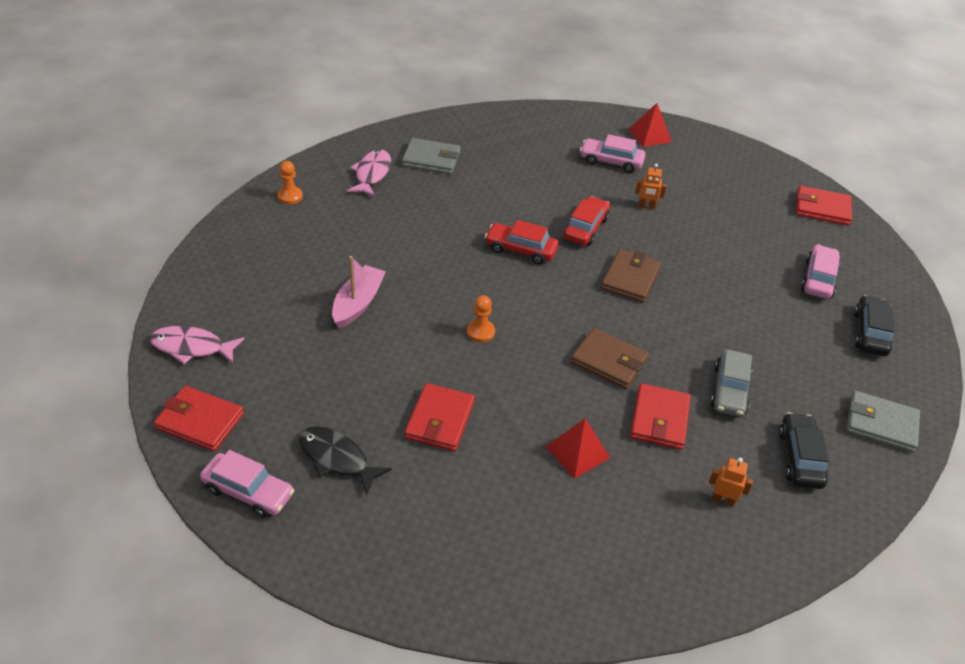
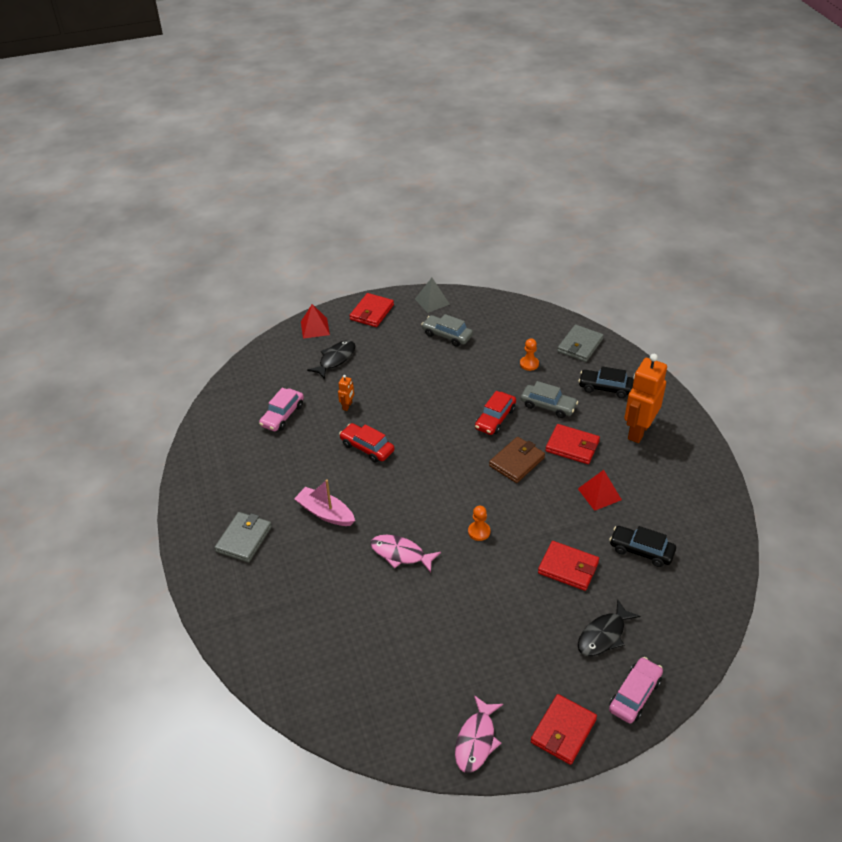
camera: 75 degrees left, 0 degrees up
orange pawn [277,161,303,204] -> orange pawn moved to [520,339,539,371]
pink boat [332,256,386,328] -> pink boat moved to [294,479,355,526]
pink fish [347,149,391,197] -> pink fish moved to [370,535,441,573]
red car [485,220,559,264] -> red car moved to [475,391,516,435]
brown wallet [601,249,661,303] -> none
red pyramid [629,103,672,147] -> red pyramid moved to [301,304,330,339]
orange robot [709,458,753,507] -> orange robot [624,354,667,443], size x2.35
pink car [801,244,840,299] -> grey car [421,314,473,347]
black car [854,295,894,356] -> black car moved to [609,526,676,567]
none -> black fish [307,340,355,379]
none -> grey pyramid [415,278,450,313]

